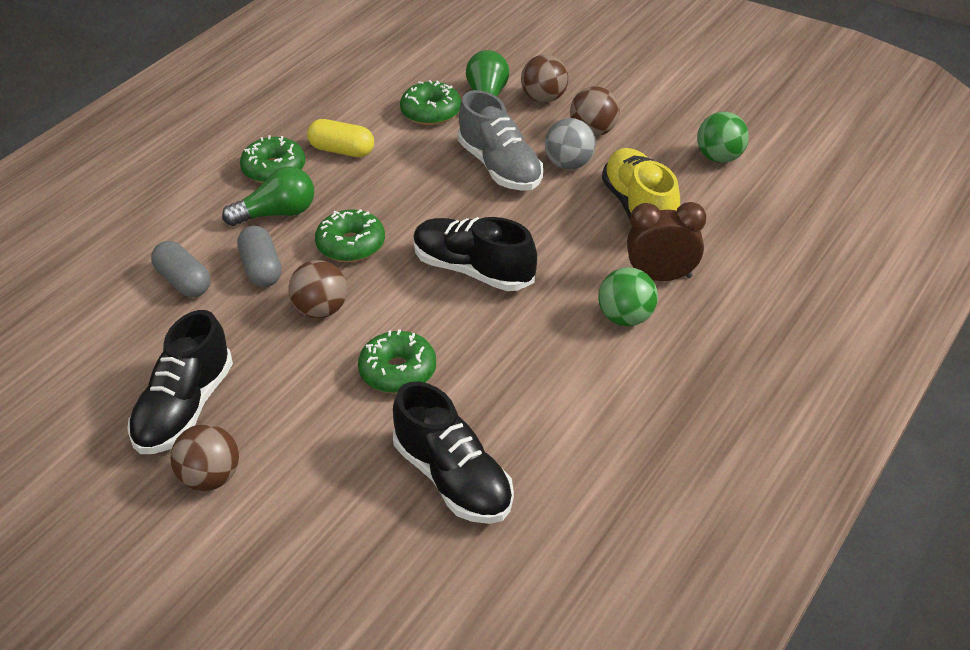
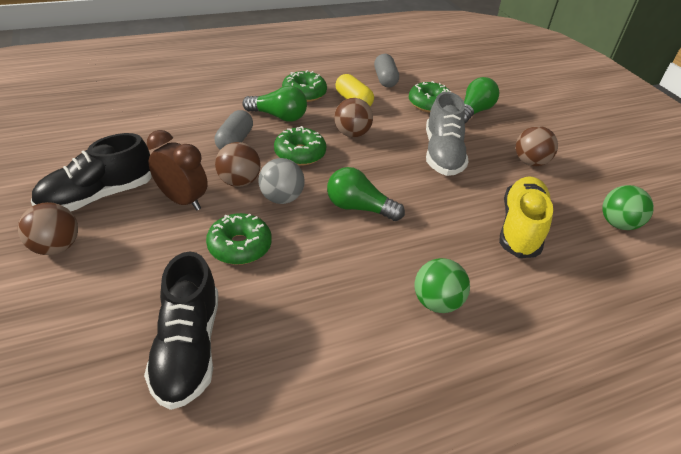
camera: 30 degrees right, 0 degrees up
grey capsule [151,241,211,297] -> grey capsule moved to [374,54,399,88]
black shoe [413,217,537,291] -> green light bulb [327,167,405,221]
brown ball [521,54,568,103] -> brown ball moved to [334,98,373,137]
grey ball [545,118,596,170] -> grey ball moved to [258,158,305,204]
brown clock [627,202,706,281] -> brown clock moved to [147,130,208,210]

